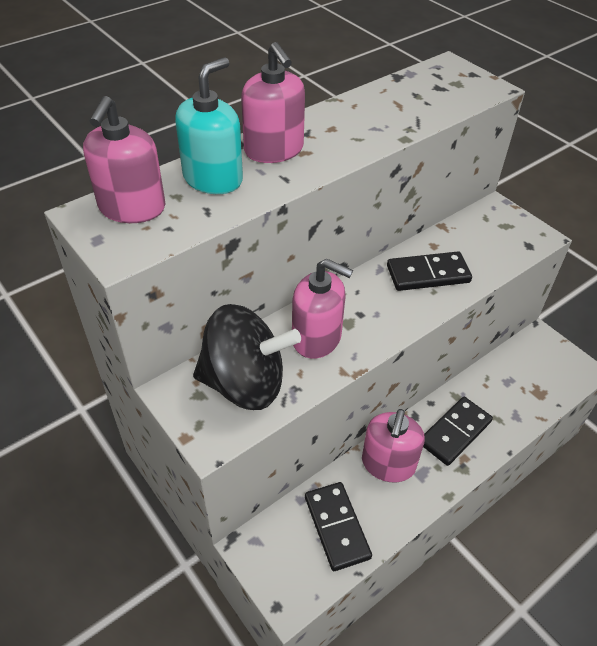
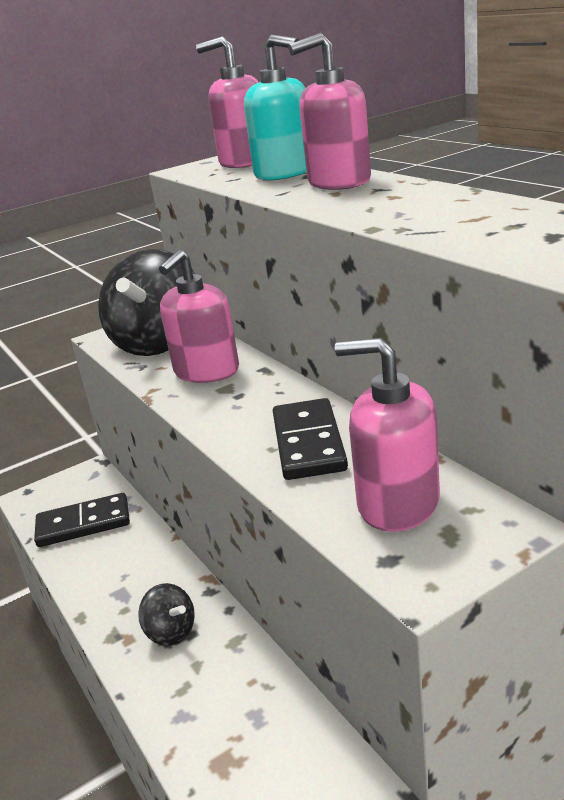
camera: 100 degrees right, 20 degrees down
pink soap dispenser [362,409,424,483] -> pink soap dispenser moved to [335,338,440,532]
black domino [423,397,493,466] -> black spinning top [138,583,195,646]

